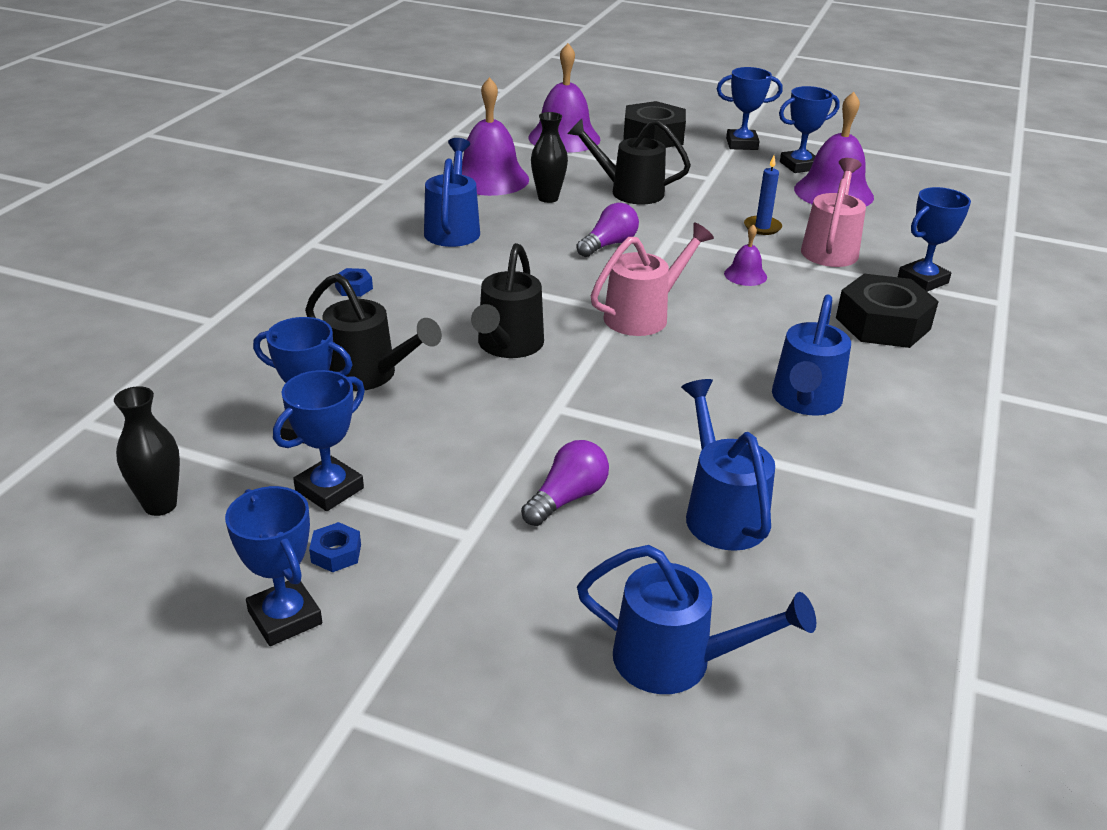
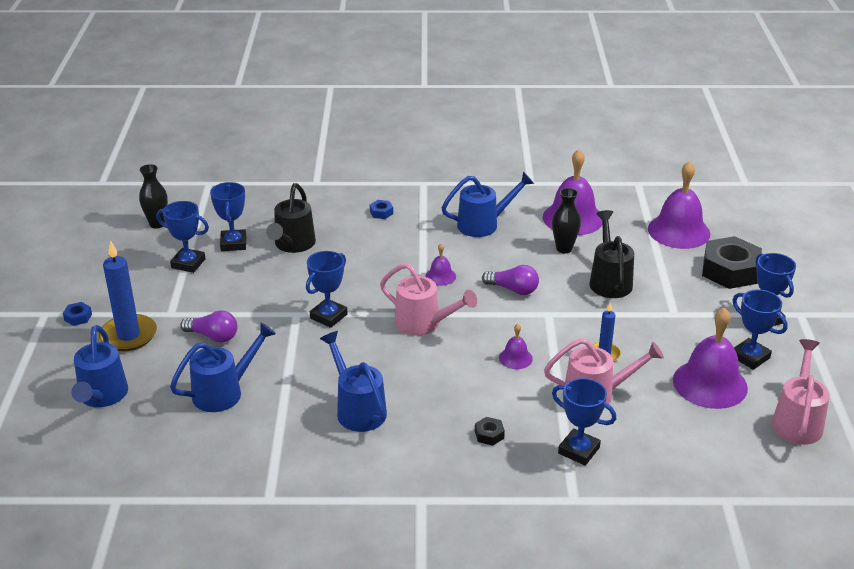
camera: 70 degrees right, 0 degrees up
blue trophy [225,486,322,646] -> blue trophy moved to [306,251,348,328]
blue nut [309,522,361,572] -> blue nut moved to [63,302,92,326]
black watering can [471,243,544,358] -> none
blue watering can [772,294,851,416] -> blue watering can turned 60 degrees clockwise [320,331,387,432]
black nut [836,274,939,348] -> black nut [475,417,505,446], size x0.42
none -> blue candle [99,240,157,351]
none -> purple bell [425,244,456,286]
none -> pink watering can [772,339,830,445]

